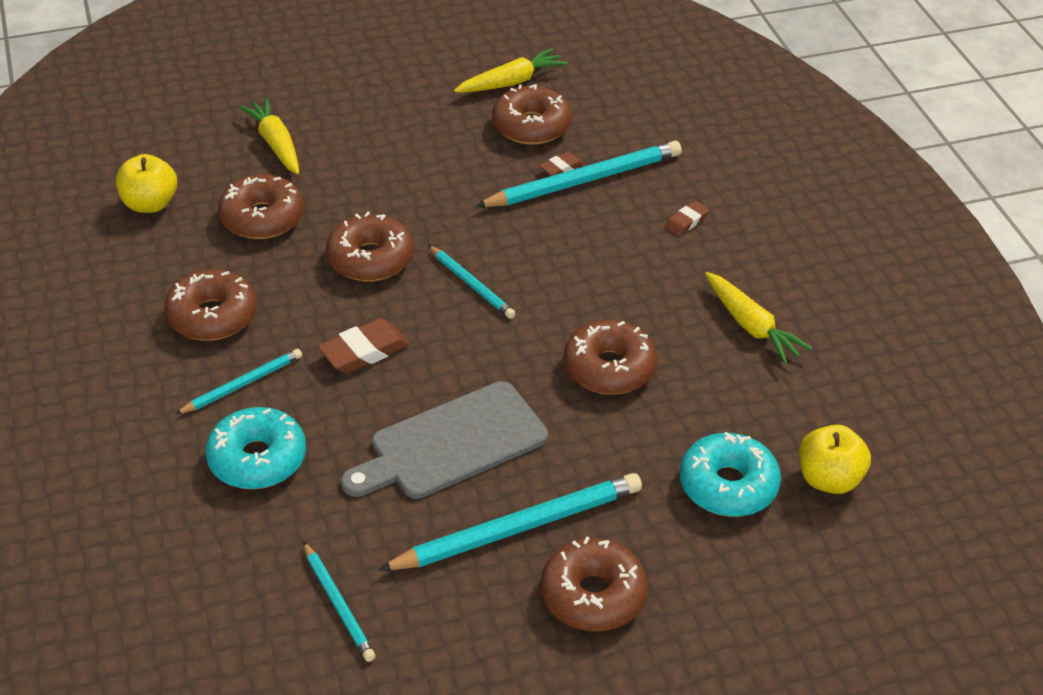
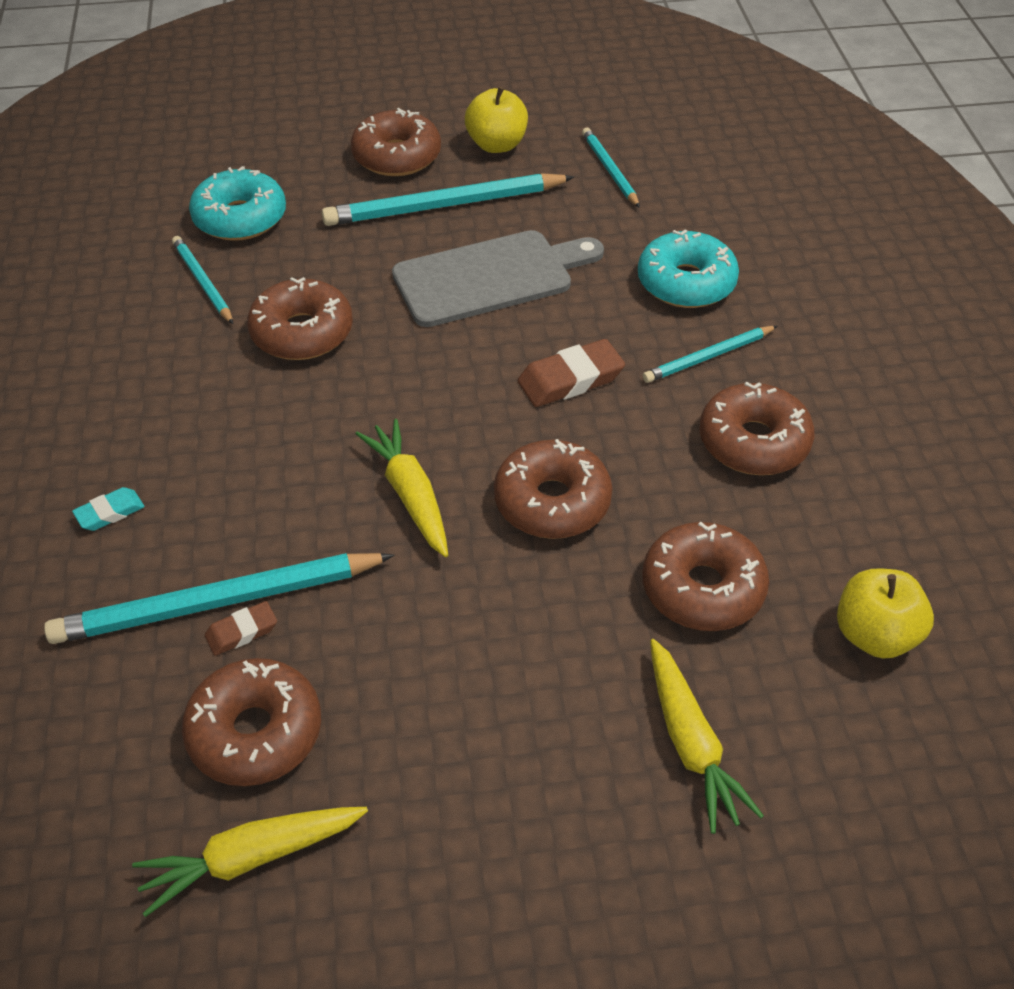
camera: 170 degrees left, 5 degrees up
turquoise pencil [428,245,516,319] -> turquoise pencil moved to [172,236,233,324]
brown eraser [665,201,709,236] -> turquoise eraser [72,487,144,531]
yellow carrot [705,272,813,364] -> yellow carrot moved to [356,419,448,557]
yellow apple [799,425,871,494] -> yellow apple moved to [465,86,528,153]

